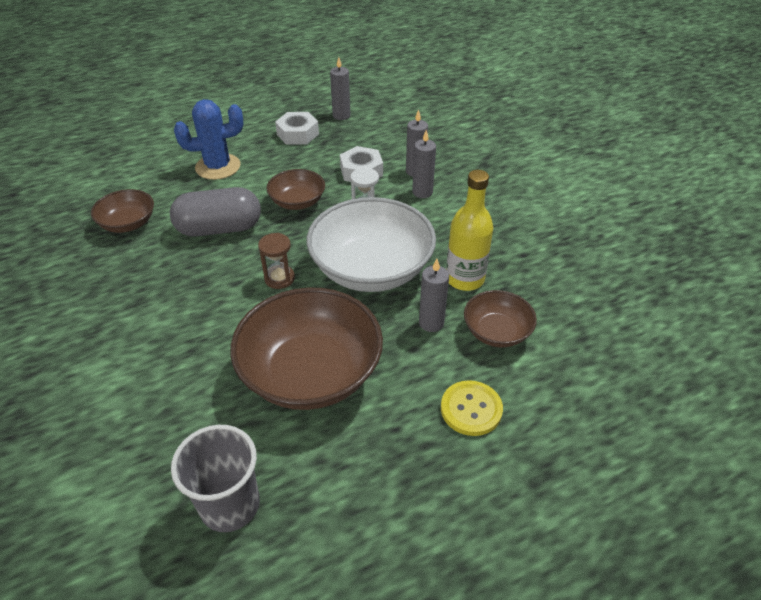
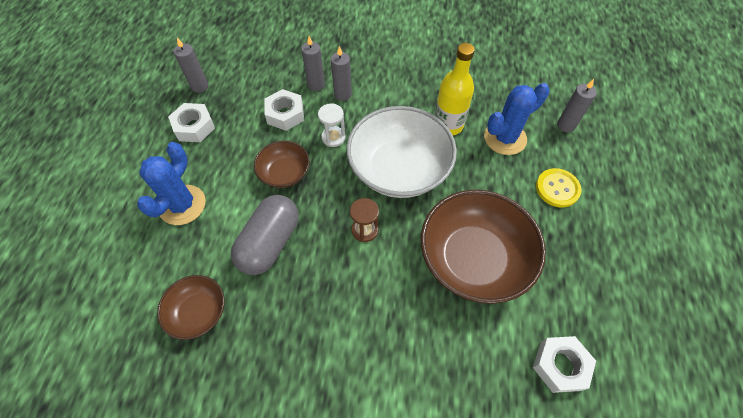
camera: 55 degrees left, 15 degrees up
grey cup [171,425,260,532] -> white nut [533,336,596,393]
grey candle [419,259,449,332] -> grey candle moved to [557,79,597,133]
brown bowl [464,290,537,347] -> blue cactus [484,83,550,155]

